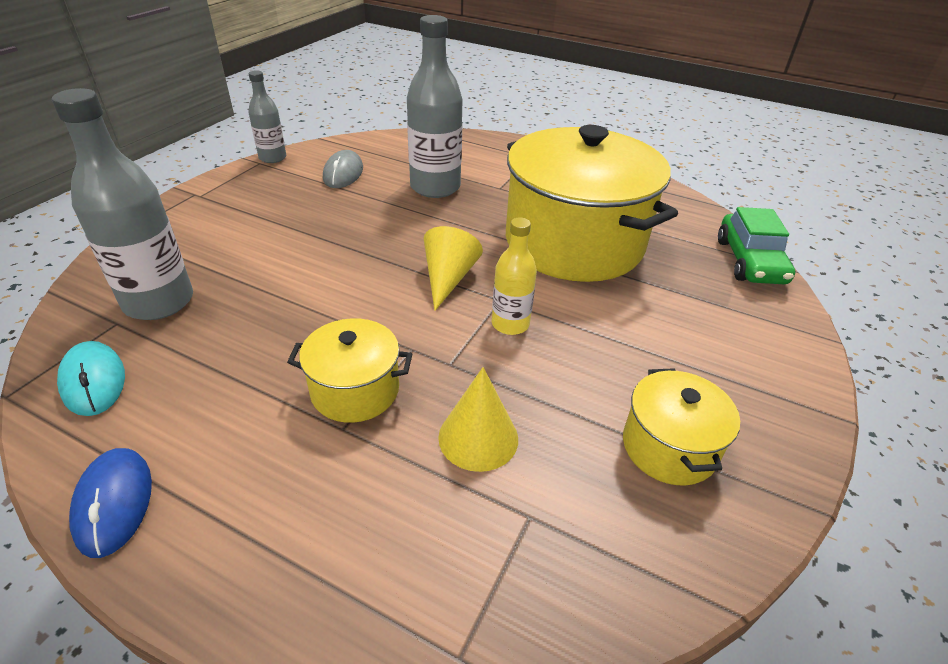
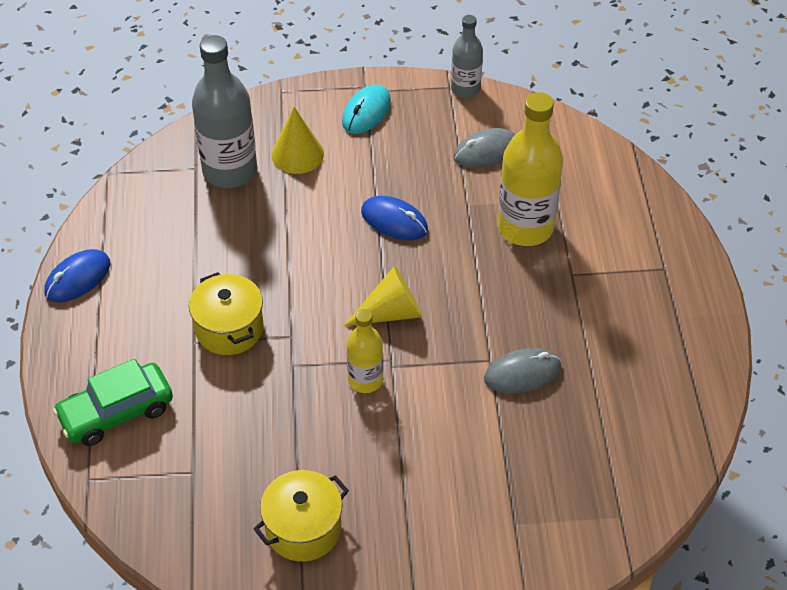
camera: 60 degrees right, 10 degrees up
turquoise mouse [57,341,125,416] -> turquoise mouse moved to [342,84,391,134]
grey bottle [407,15,463,198] -> yellow bottle [497,92,563,246]
yellow cone [438,367,518,472] -> yellow cone moved to [271,107,324,174]
yellow pot [506,125,678,282] -> grey mouse [484,348,561,393]
green car [718,207,795,284] -> green car moved to [53,359,173,446]
none -> blue mouse [361,196,428,240]

